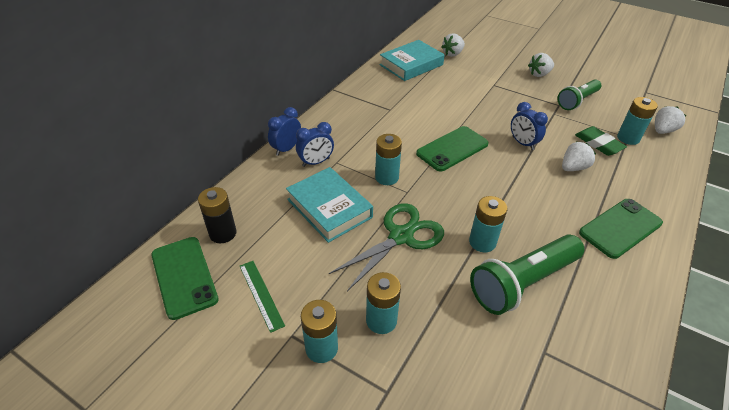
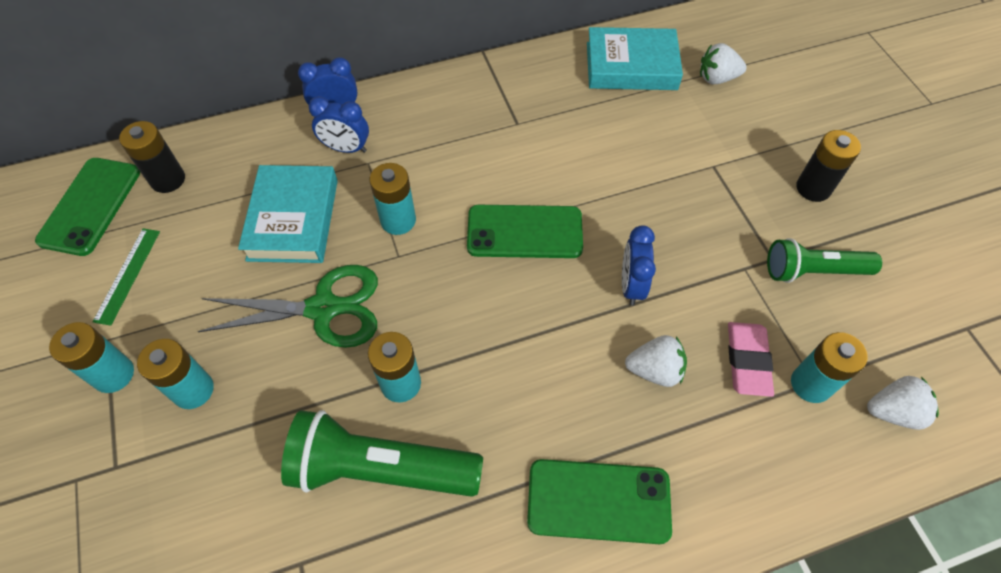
camera: 40 degrees right, 15 degrees up
white strawberry [528,53,554,77] -> black battery [796,130,861,202]
green eraser [575,126,627,156] -> pink eraser [728,322,774,397]

